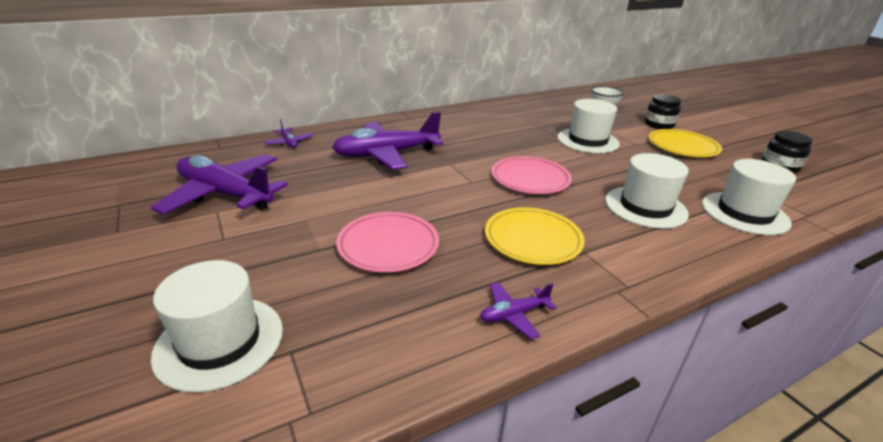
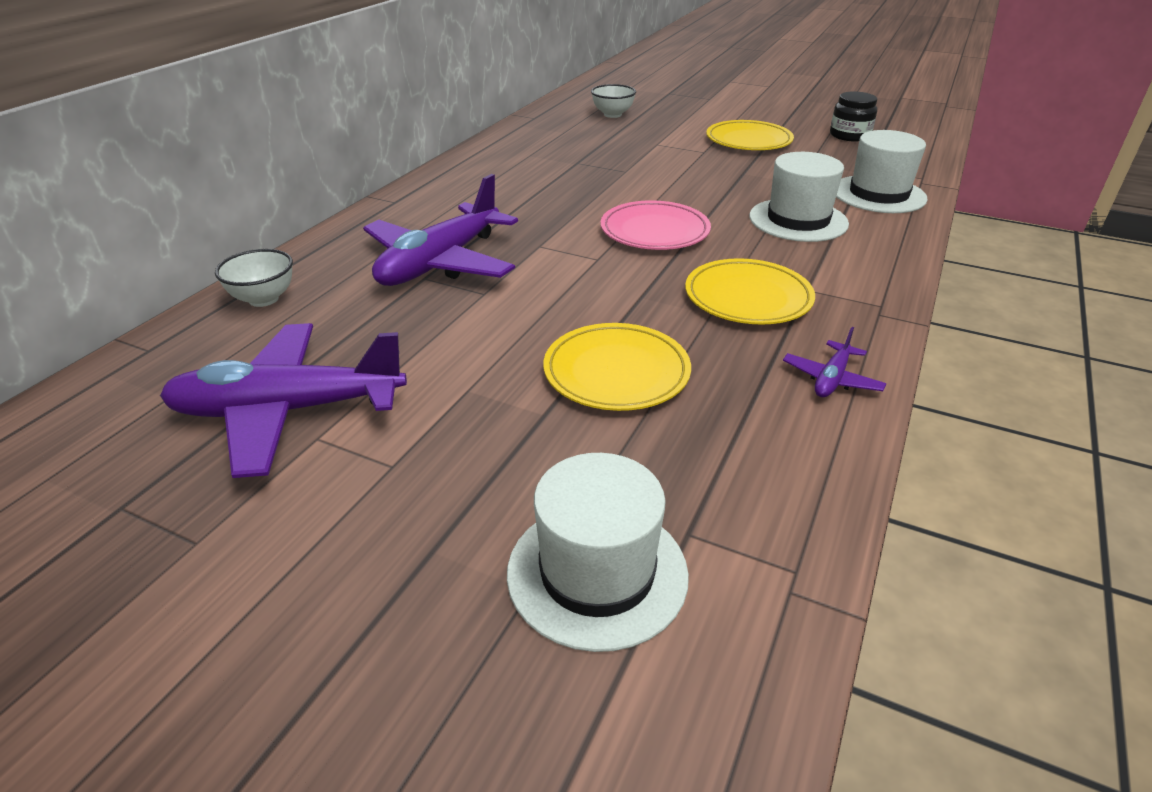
camera: 35 degrees left, 5 degrees up
purple plane [264,119,313,148] -> white bowl [215,249,293,307]
pink plate [336,212,439,273] -> yellow plate [543,323,691,411]
white hat [557,99,620,153] -> none
black jar [645,94,681,129] -> none

